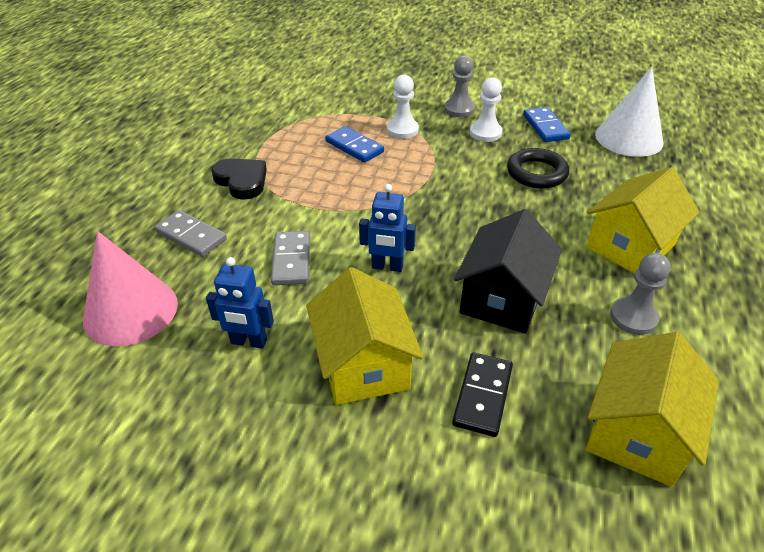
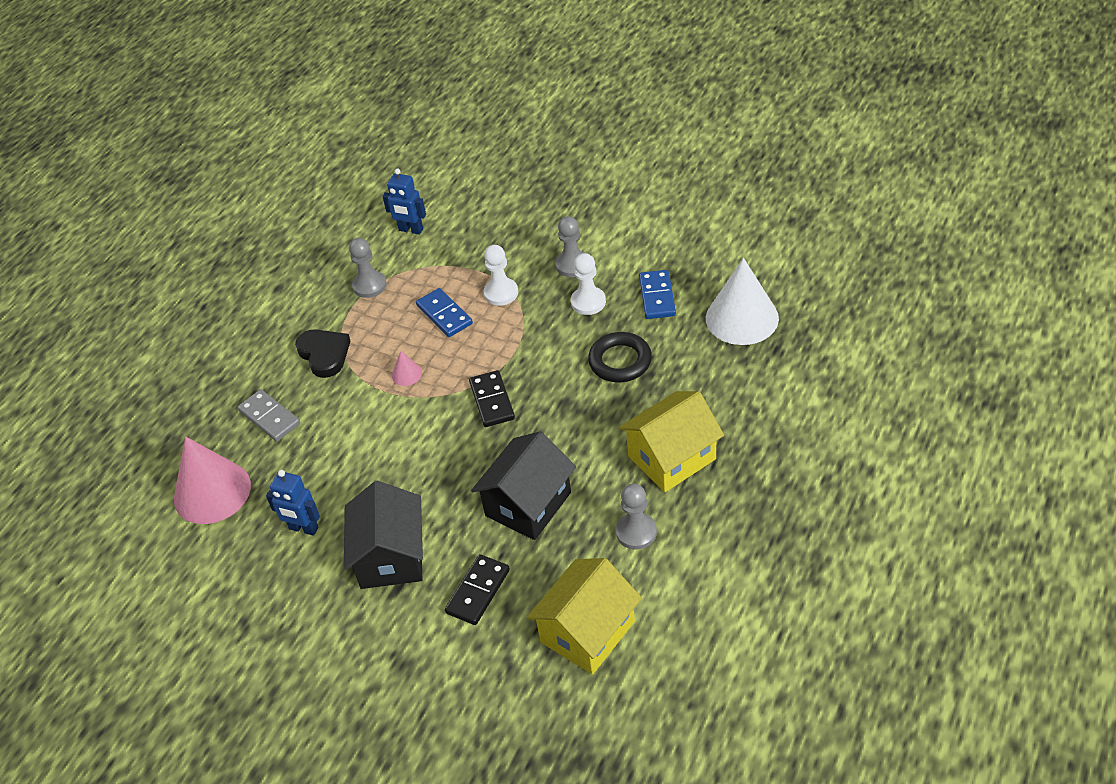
camera: 15 degrees right, 5 degrees up
grey domino [271,231,310,285] -> none
yellow house [306,267,423,405] -> black house [344,481,423,589]
blue robot [359,184,416,272] -> blue robot moved to [382,168,426,235]
none -> grey pawn [349,238,387,298]
none -> pink cone [392,351,422,386]
none -> black domino [469,370,515,427]

